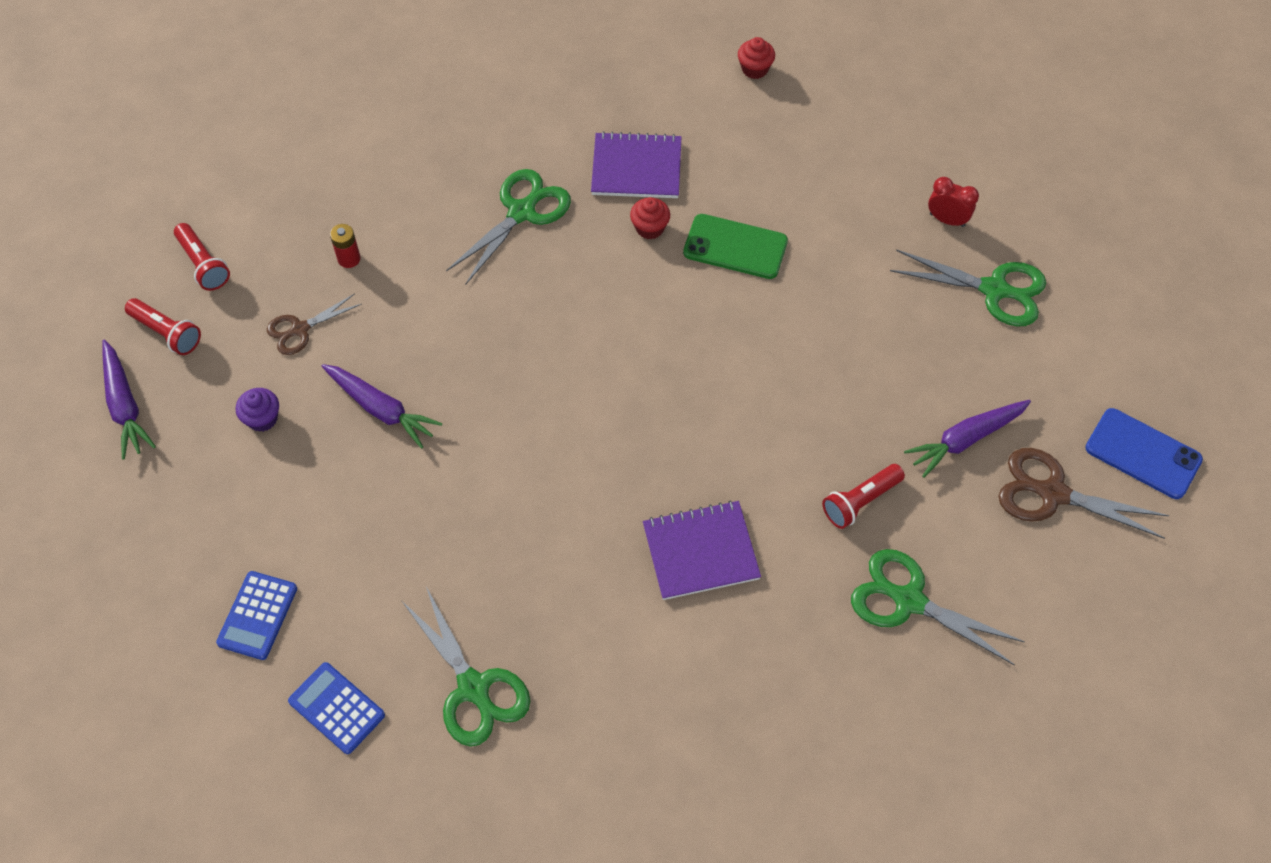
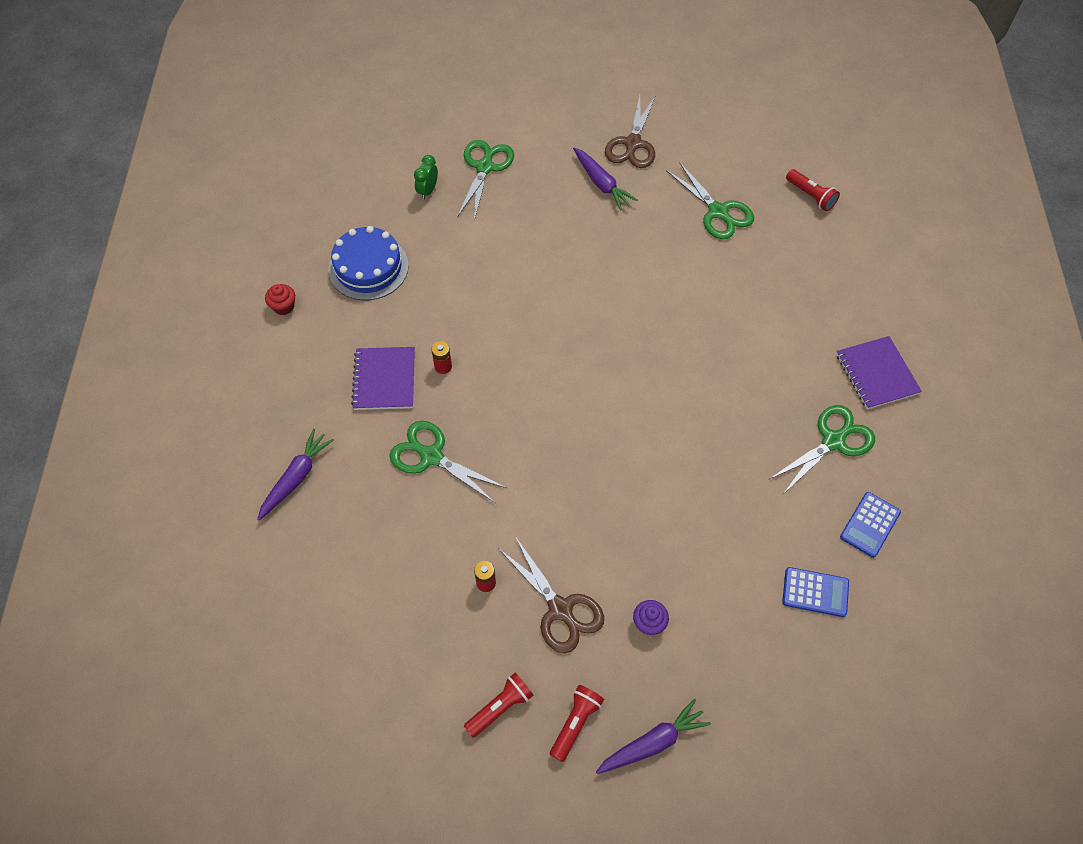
camera: 95 degrees left, 0 degrees up
brown scissors [267,294,361,355] -> brown scissors [498,536,604,653], size x1.62
purple carrot [322,364,442,449] -> purple carrot moved to [257,429,334,521]
red cupcake [630,197,670,240] -> red battery [432,341,452,374]
purple notebook [643,501,761,600] -> purple notebook moved to [836,336,922,409]
green phone [683,214,788,279] -> none
red flashlight [822,464,905,529] -> red flashlight moved to [786,169,840,211]
green scissors [851,549,1025,665] -> green scissors turned 60 degrees counterclockwise [666,162,754,239]
red clock [928,177,979,227] -> green clock [414,155,438,200]
blue phone [1085,408,1203,499] -> none
none -> blue cake [328,226,409,300]

